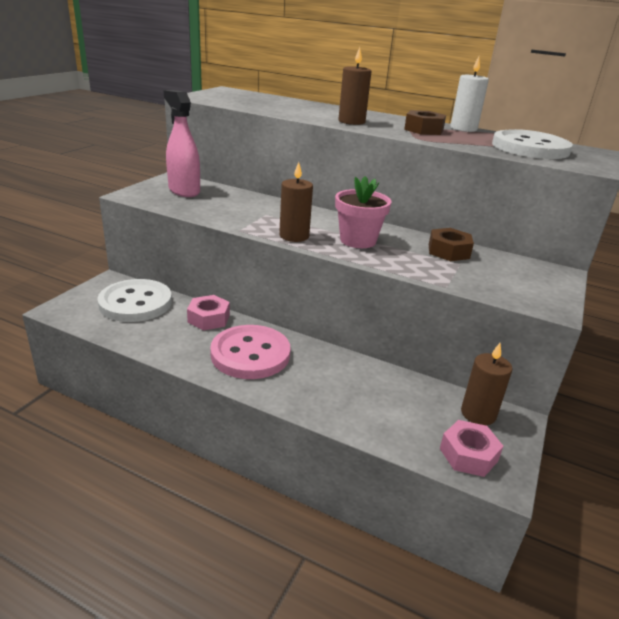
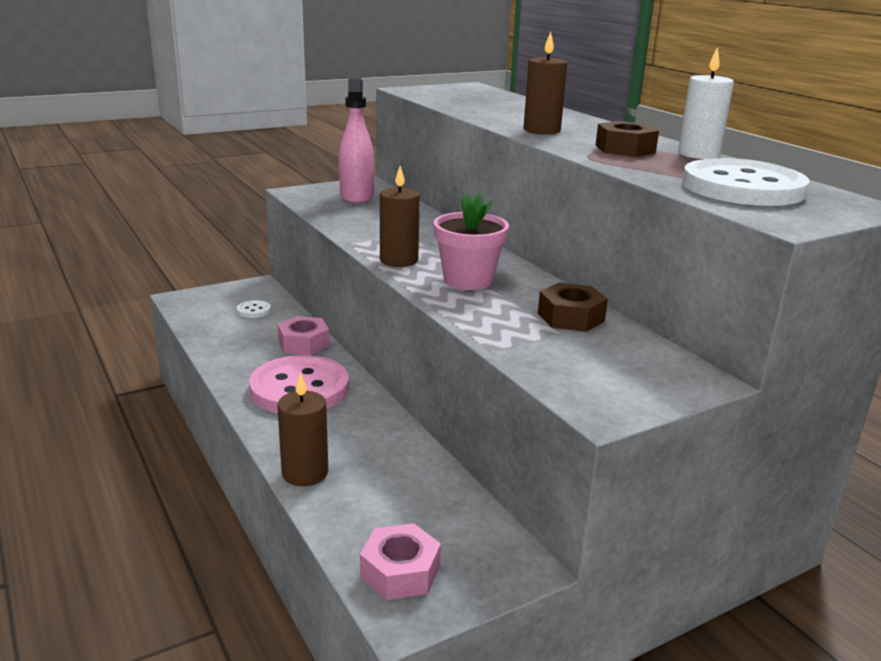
camera: 35 degrees right, 5 degrees down
white button [97,279,172,322] -> white button [237,300,271,318], size x0.41
brown candle [461,343,512,425] -> brown candle moved to [277,372,328,486]

